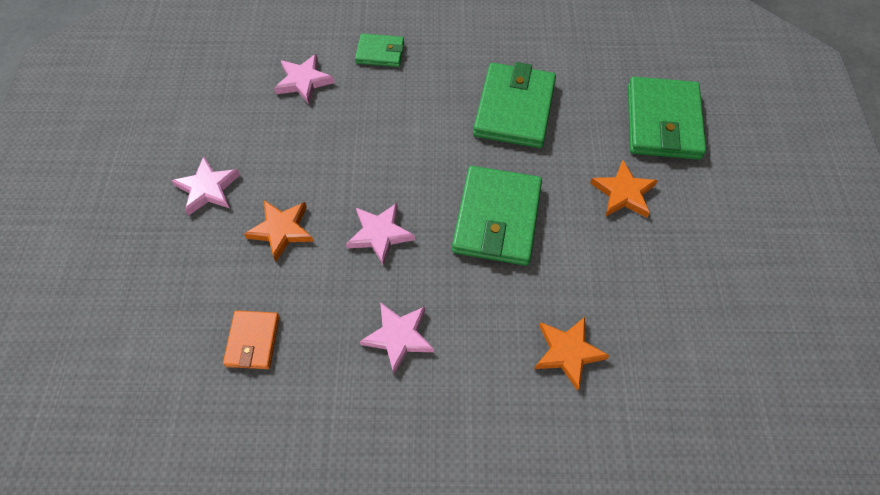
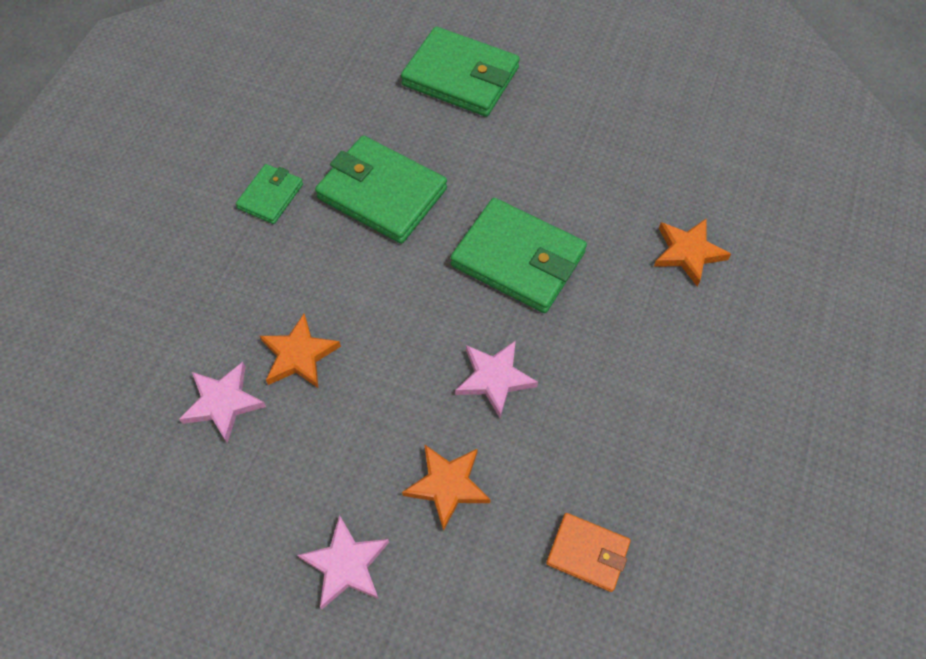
camera: 70 degrees left, 0 degrees up
green wallet [355,34,404,67] -> green wallet moved to [236,164,303,224]
pink star [360,302,434,374] -> none
orange star [590,160,658,218] -> orange star moved to [260,314,341,389]

